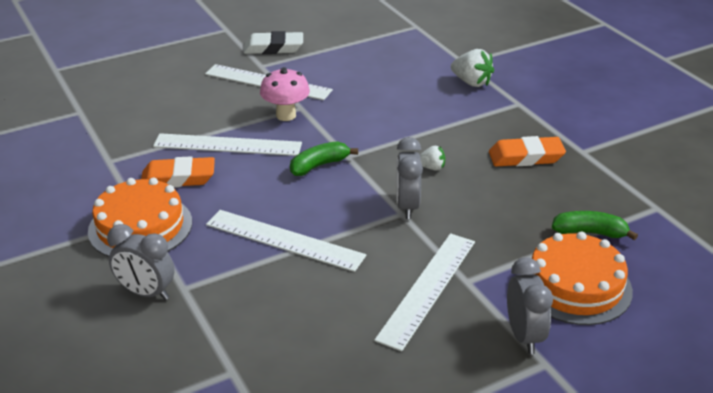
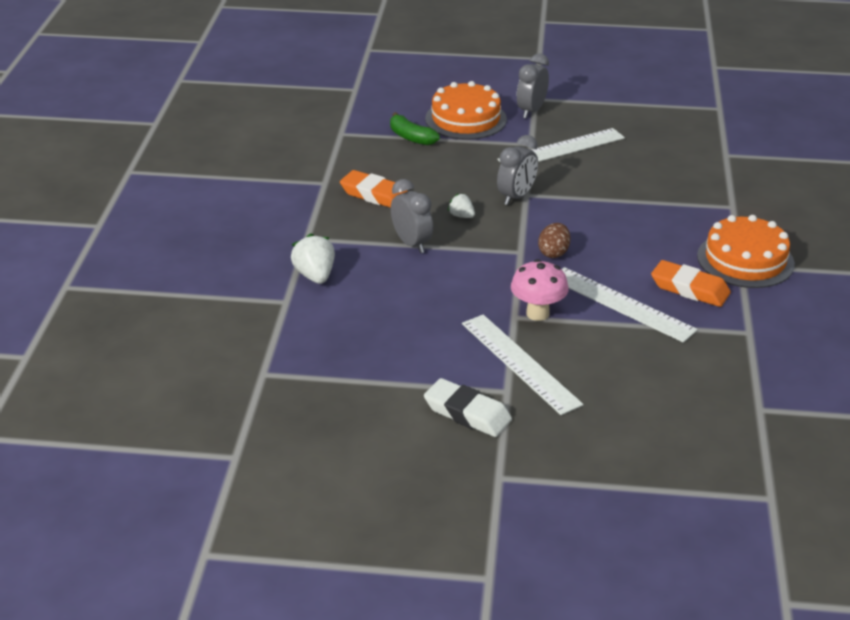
camera: 145 degrees left, 0 degrees up
grey clock [107,224,175,300] -> grey clock moved to [391,179,433,253]
white ruler [206,210,366,272] -> none
green banana [290,141,358,176] -> brown egg [538,223,570,258]

